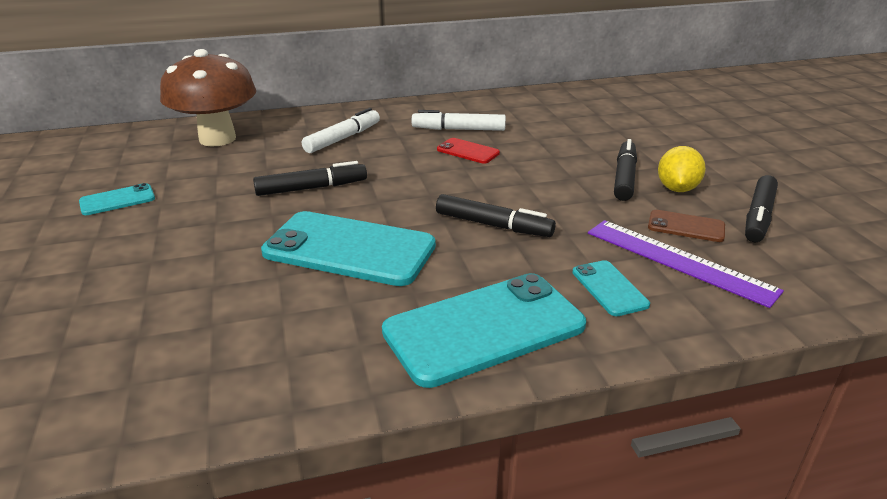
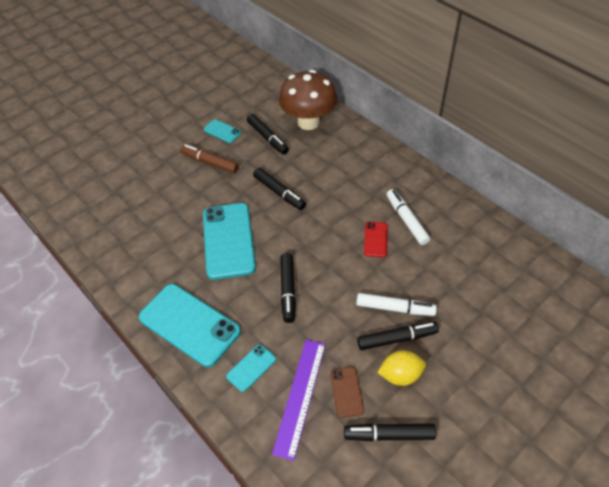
camera: 65 degrees right, 20 degrees up
white marker [302,108,380,153] -> white marker moved to [356,293,437,316]
none -> brown marker [180,144,239,173]
none -> black marker [247,114,289,155]

